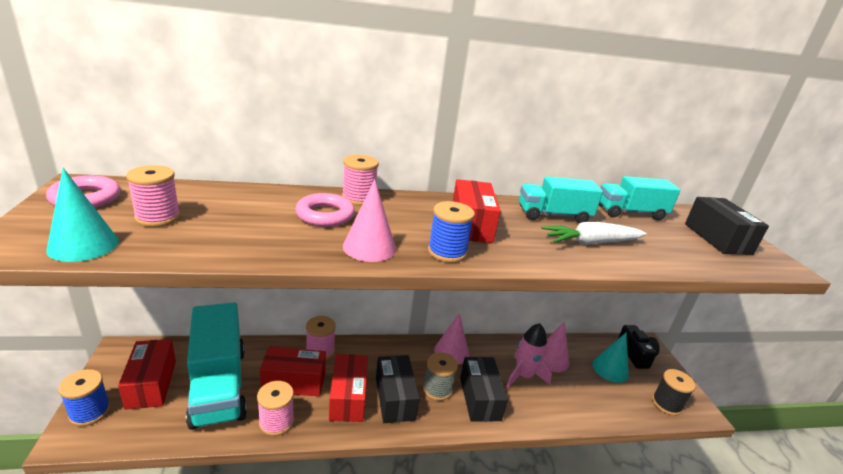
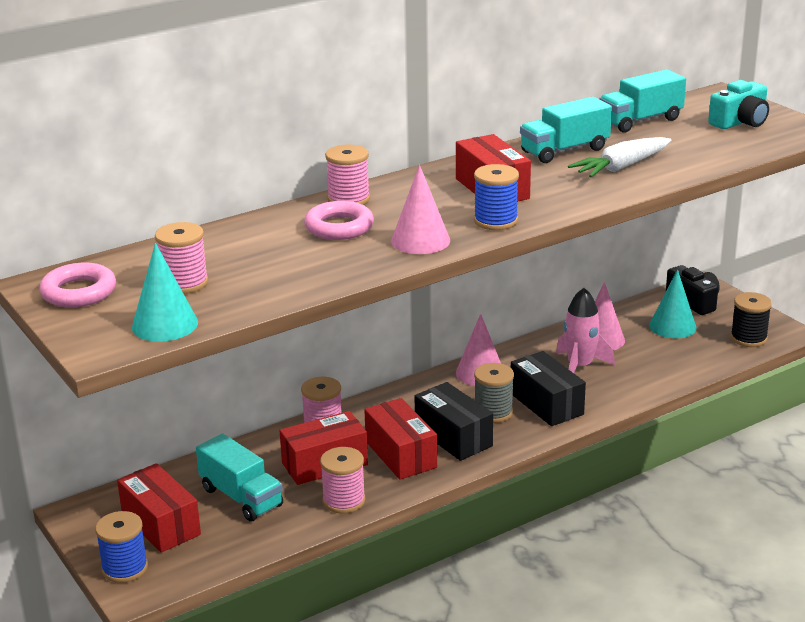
camera: 20 degrees left, 0 degrees up
turquoise truck [186,302,247,430] -> turquoise truck [196,433,283,522], size x0.61
black box [685,197,769,255] -> turquoise camera [708,80,769,129]

